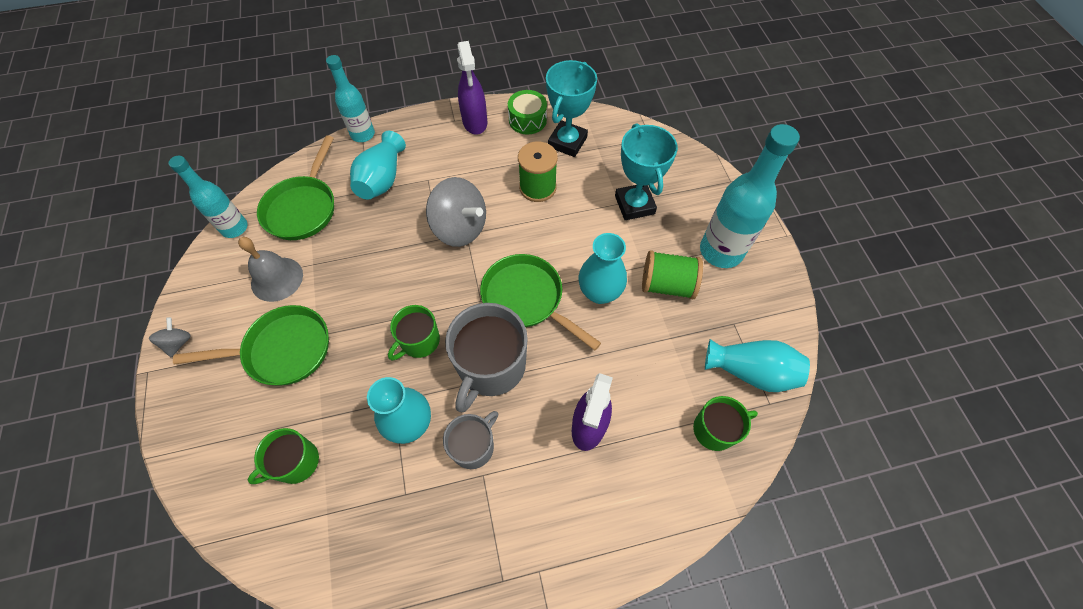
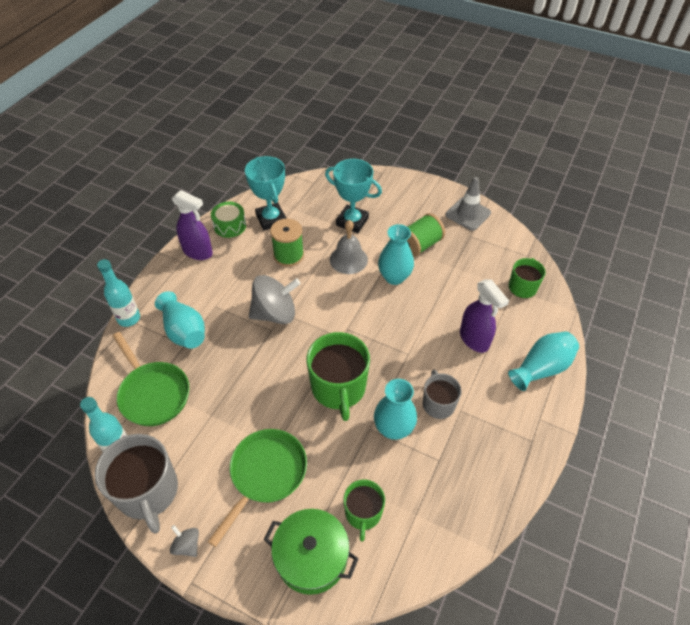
camera: 50 degrees left, 10 degrees down
grey bell [238,237,303,302] -> grey bell moved to [330,220,368,274]
green mug [388,305,440,360] -> green mug [307,332,370,421], size x1.70
grey mug [445,303,528,412] -> grey mug moved to [95,434,178,533]
green pan [480,254,601,350] -> none
turquoise bottle [700,124,800,268] -> none
turquoise vase [705,339,810,392] -> turquoise vase moved to [508,331,579,391]
none -> green pot [264,509,359,595]
none -> grey traffic cone [446,177,491,231]

